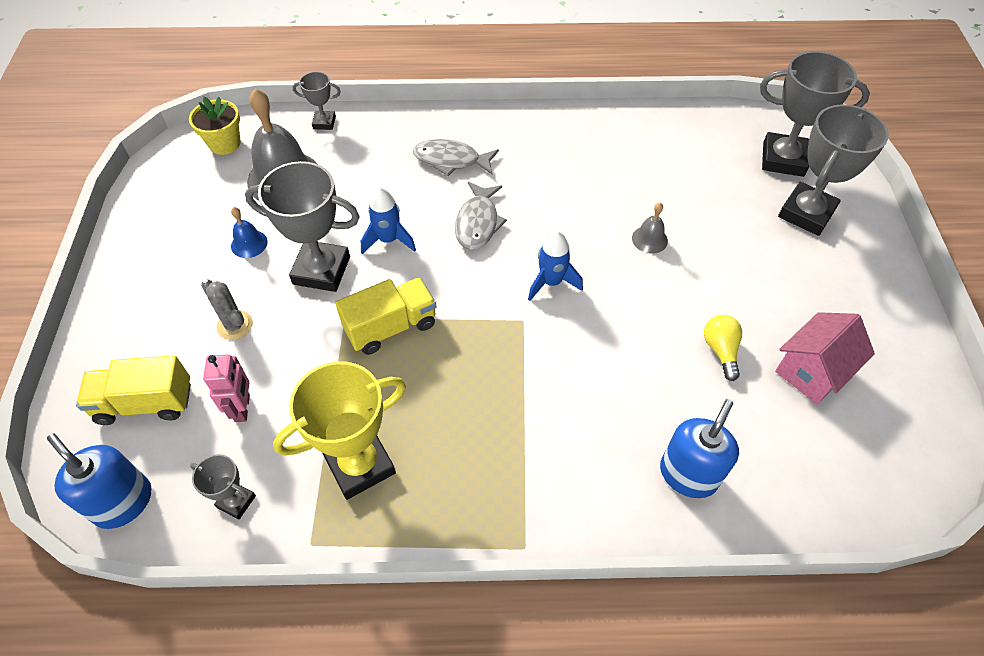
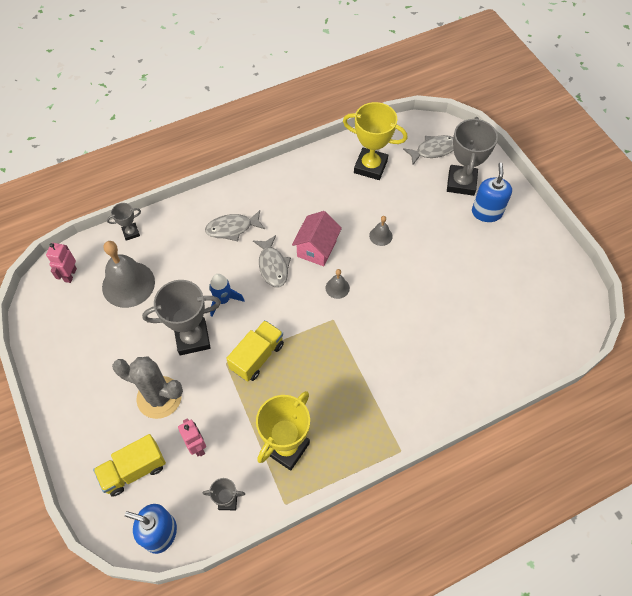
camera: 25 degrees left, 5 degrees up
yellow flower pot [189,96,241,155] -> pink robot [46,243,77,283]
grey cactus [201,279,253,340] -> grey cactus [112,356,183,419], size x1.86
blue bell [231,207,268,258] -> none
blue rocket [528,231,583,301] -> grey bell [326,269,350,299]
blue soap dispenser [660,399,739,498] -> blue soap dispenser moved to [472,163,512,222]
yellow light bulb [704,315,742,381] -> none
grey trophy [760,51,870,177] -> grey fish [403,135,454,165]
pink house [775,312,875,404] -> pink house moved to [292,211,342,266]
none -> yellow trophy [343,102,408,180]

